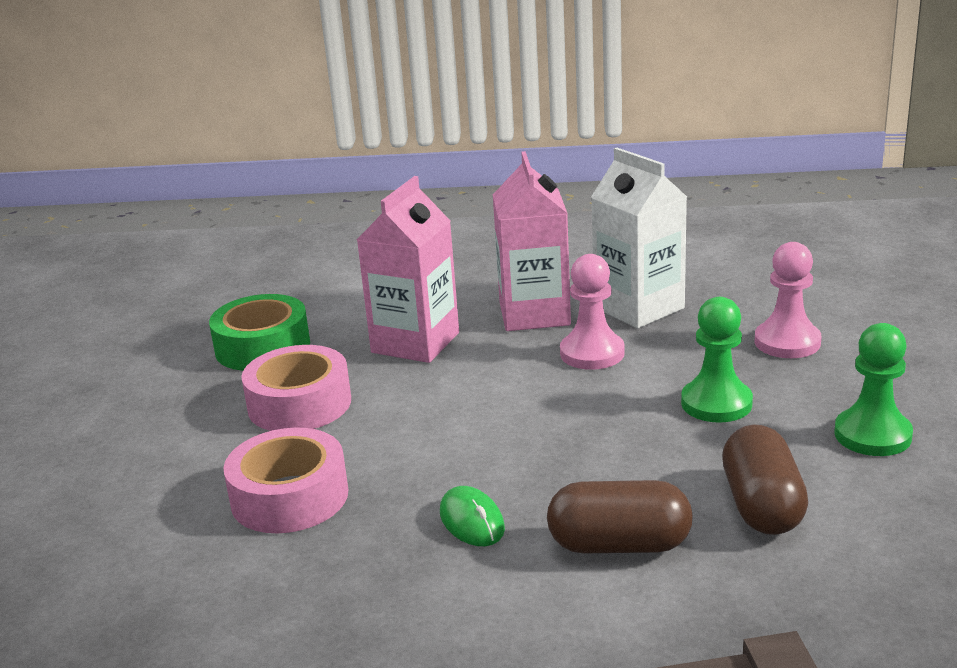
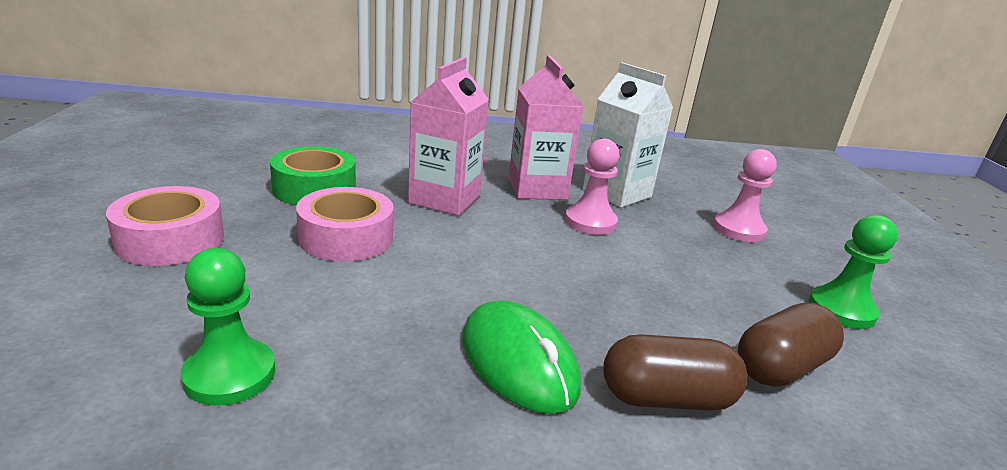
camera: 10 degrees left, 0 degrees up
pink tape [223,427,348,533] -> pink tape moved to [106,186,224,266]
green mouse [440,486,505,546] -> green mouse [462,300,580,414], size x1.75
green pawn [681,297,753,423] -> green pawn moved to [180,248,275,405]
brown capsule [722,424,808,535] -> brown capsule turned 60 degrees clockwise [738,302,844,387]

